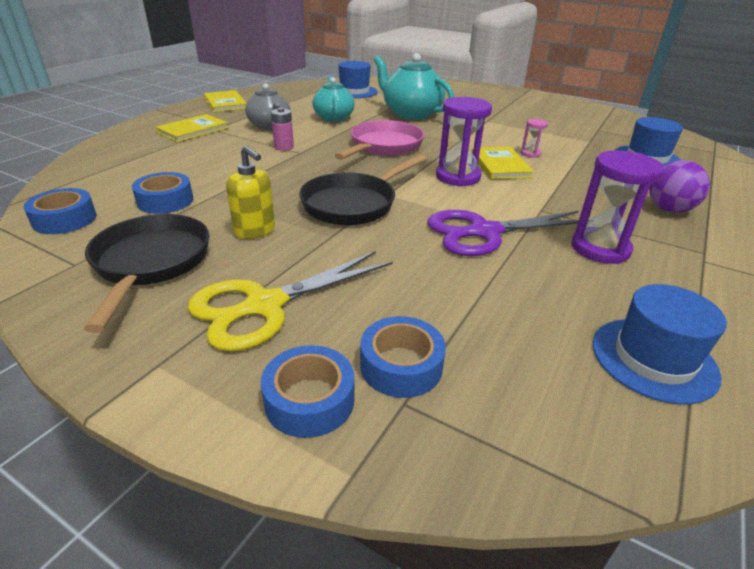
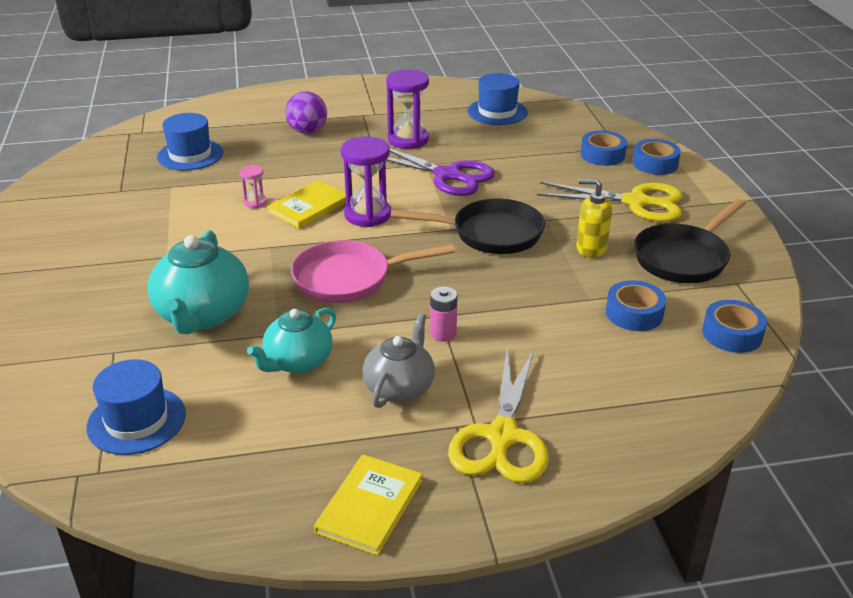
camera: 130 degrees left, 0 degrees up
yellow book [156,114,229,142] -> yellow scissors [448,350,549,483]
yellow soap dispenser [226,146,275,239] -> yellow soap dispenser turned 75 degrees counterclockwise [576,179,612,258]

